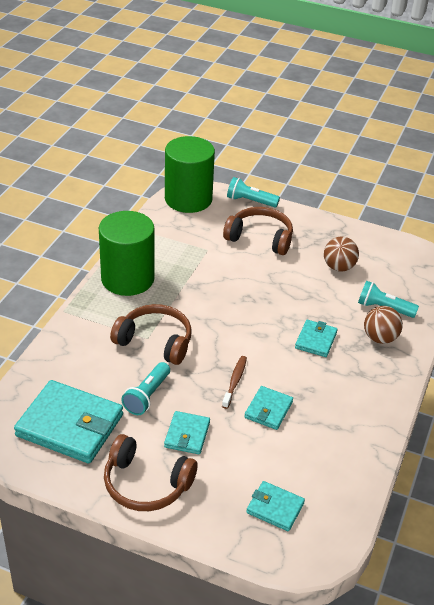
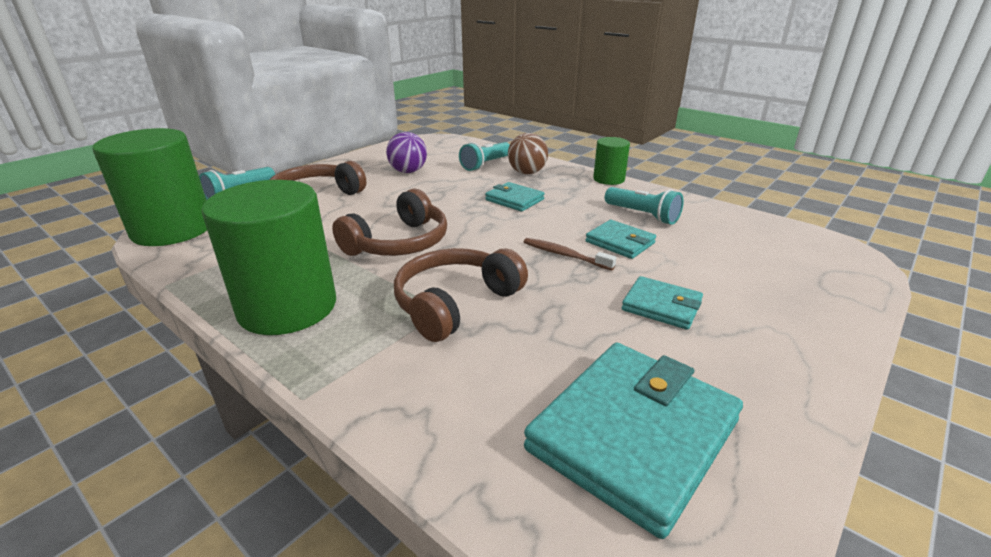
camera: 70 degrees left, 10 degrees down
brown headphones [104,434,197,511] -> brown headphones moved to [332,189,447,256]
turquoise flashlight [121,362,170,415] -> turquoise flashlight moved to [605,187,684,225]
turquoise wallet [246,481,305,531] -> none
brown ball [324,237,359,272] -> purple ball [386,132,427,173]
none -> green cylinder [593,137,630,185]

